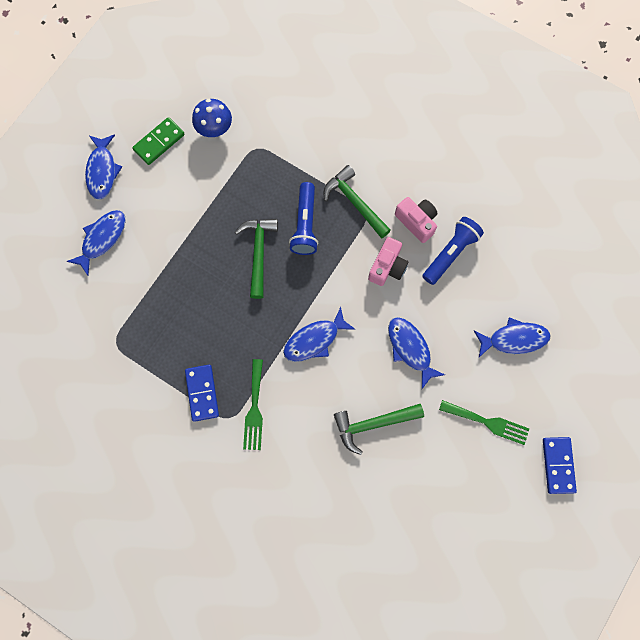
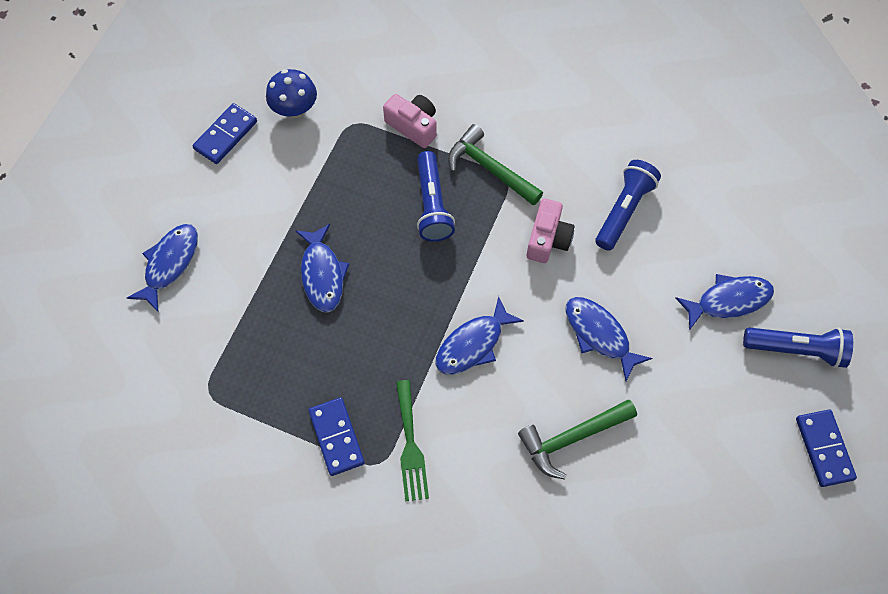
camera: 10 degrees left, 10 degrees down
blue fish [85,134,122,200] -> blue fish moved to [295,224,349,313]
green domino [132,117,185,165] -> blue domino [193,103,257,164]
green hammer [235,219,278,299] -> none
pink camera [395,197,437,243] -> pink camera moved to [383,94,437,148]
green fork [439,400,529,445] -> none
none -> blue flashlight [743,328,853,368]

